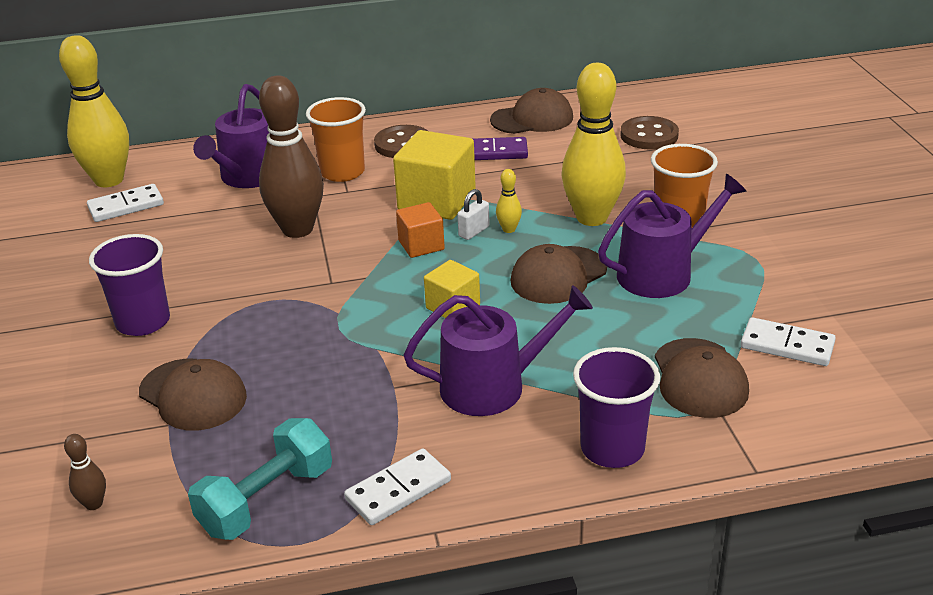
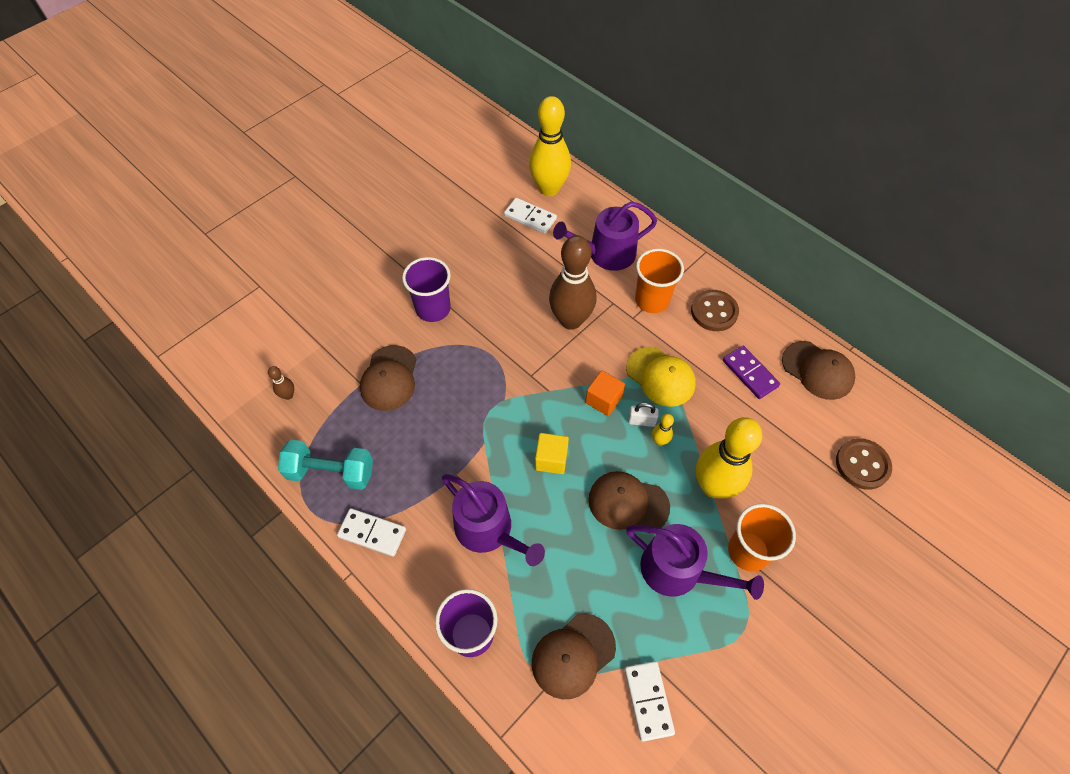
camera: 55 degrees right, 25 degrees up
yellow cube [393,130,476,220] -> yellow cap [626,346,696,407]

